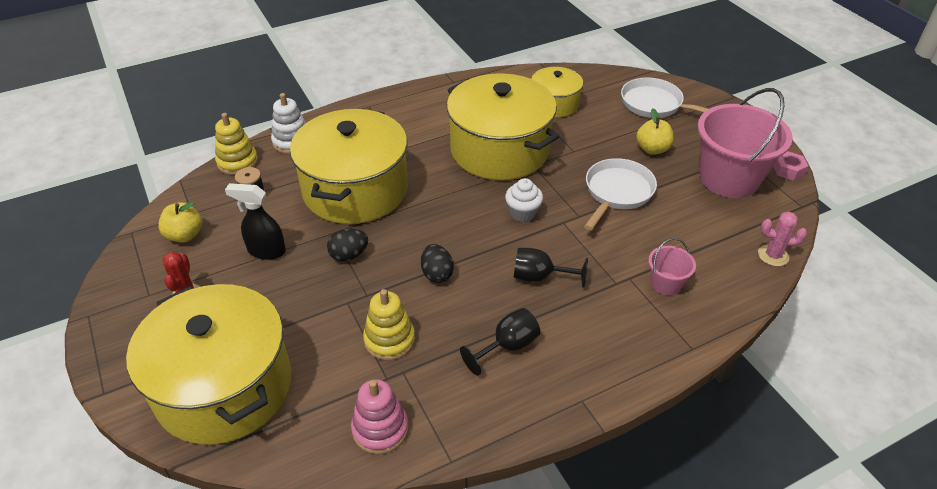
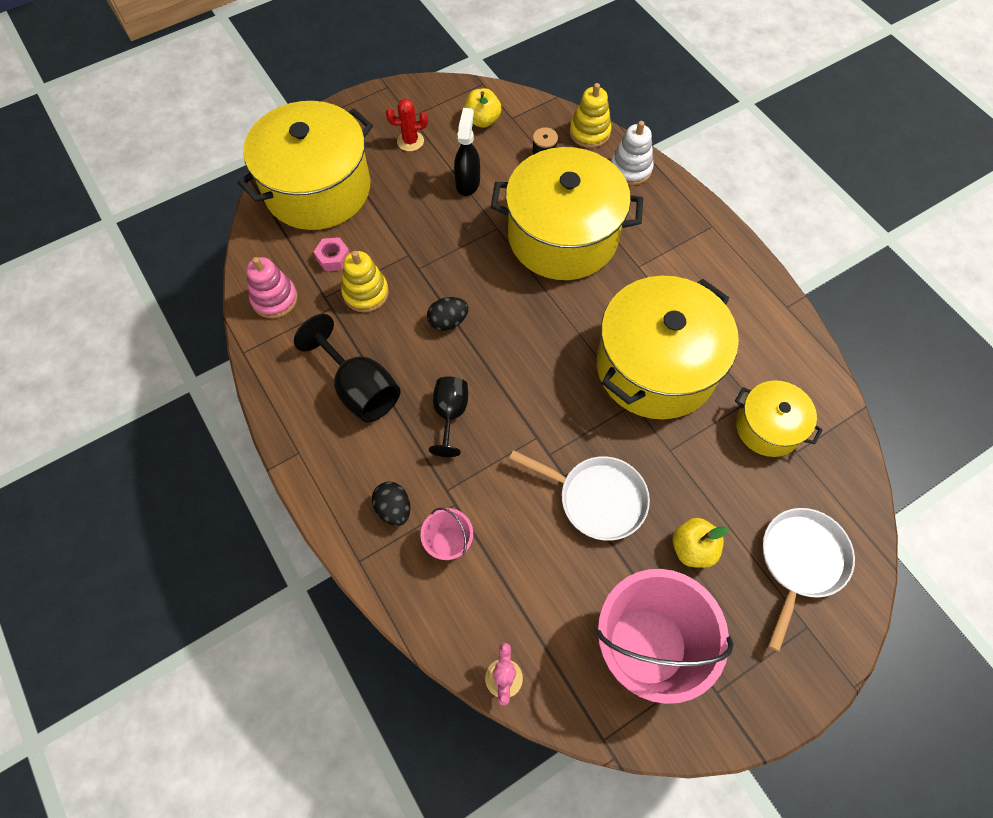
camera: 85 degrees right, 20 degrees up
black egg [327,229,368,262] -> black egg moved to [372,481,410,526]
black goblet [460,308,540,375] -> black goblet [294,314,401,423], size x1.54
white cupcake [505,178,543,222] -> none
pink nut [773,151,808,181] -> pink nut moved to [314,237,350,271]

